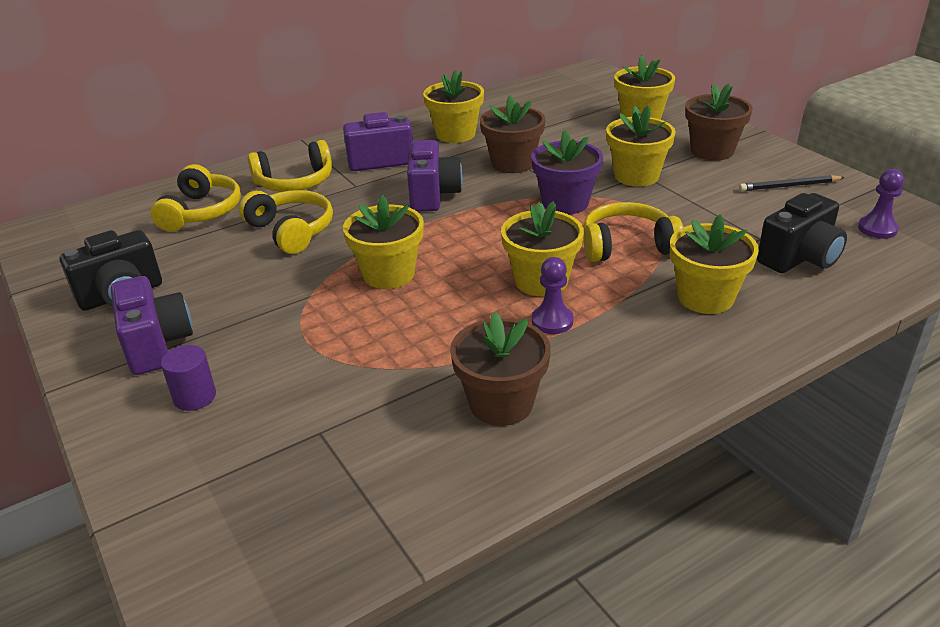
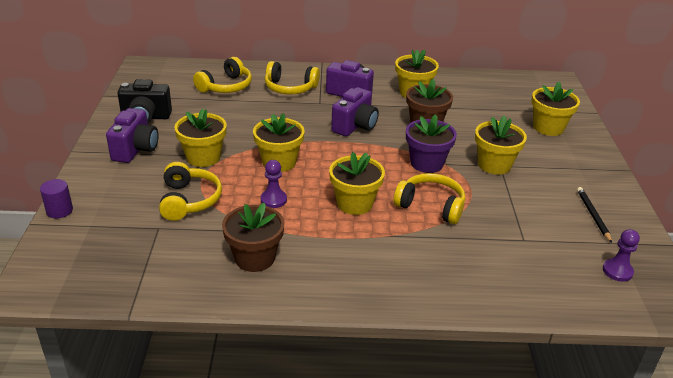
camera: 30 degrees right, 0 degrees up
purple cylinder [161,345,216,411] -> purple cylinder moved to [40,179,73,218]
yellow headphones [239,190,333,254] -> yellow headphones moved to [159,162,222,221]
purple pawn [532,257,574,334] -> purple pawn moved to [261,160,287,208]
yellow flower pot [670,214,759,314] -> yellow flower pot moved to [174,109,227,167]
brown flower pot [685,84,753,161] -> none
black pencil [739,175,845,191] -> black pencil turned 60 degrees clockwise [577,187,612,243]
black camera [757,193,847,273] -> none

